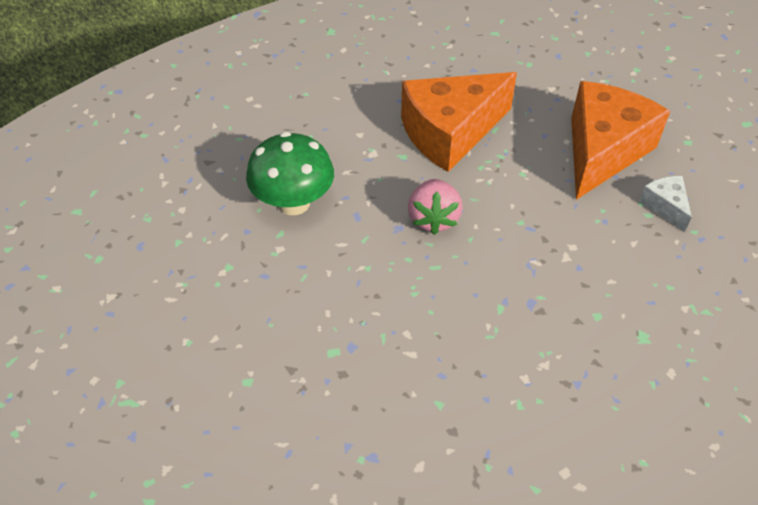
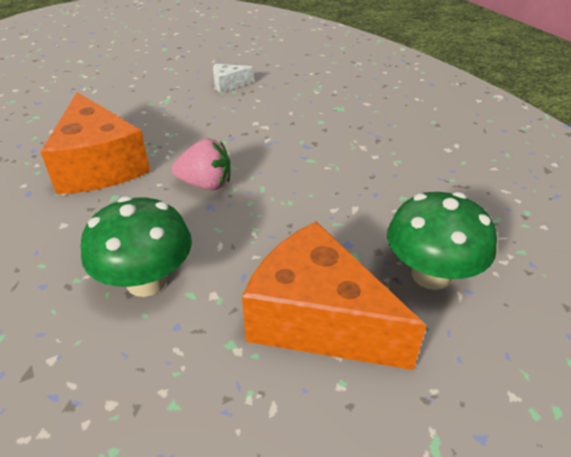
camera: 85 degrees left, 10 degrees down
orange cheese [571,81,670,200] -> orange cheese moved to [242,221,427,370]
none -> green mushroom [387,192,497,290]

